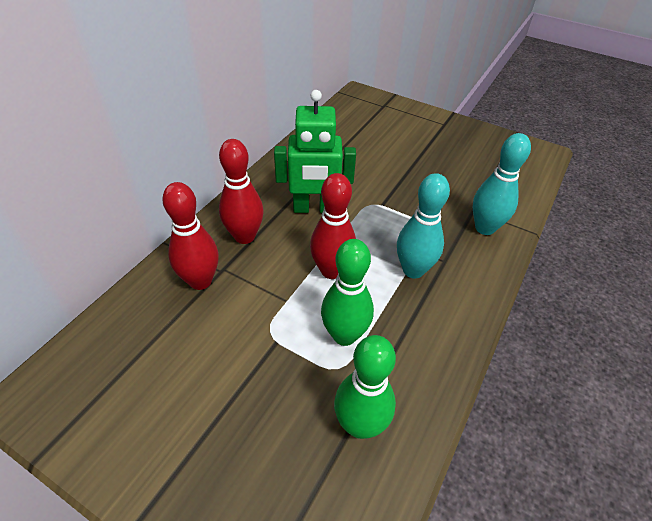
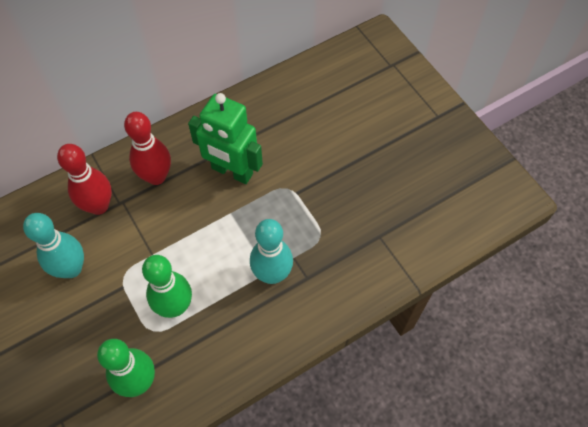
camera: 30 degrees right, 15 degrees up
red bowling pin [310,173,356,279] -> none
turquoise bowling pin [473,133,531,235] -> turquoise bowling pin moved to [23,213,84,278]

